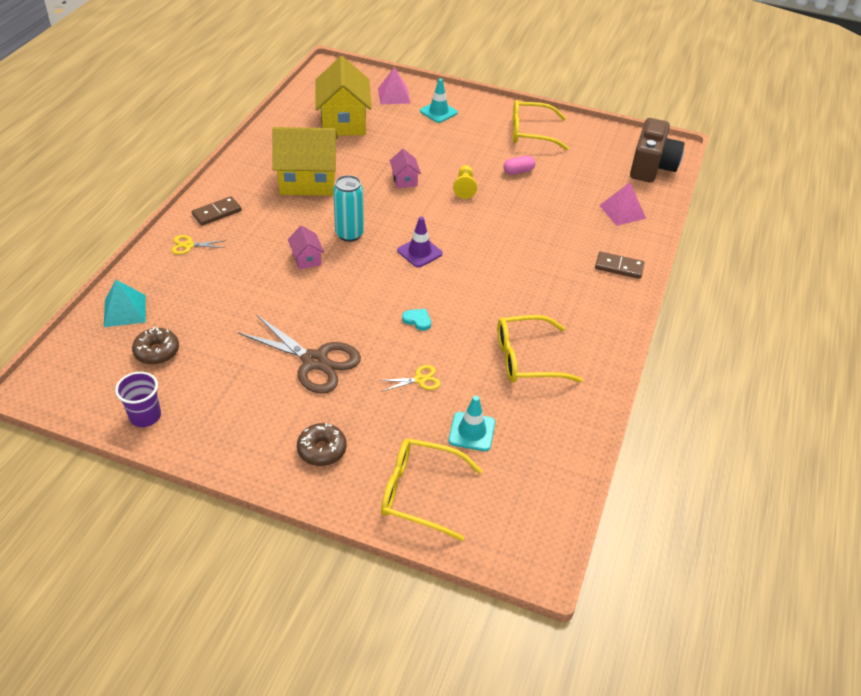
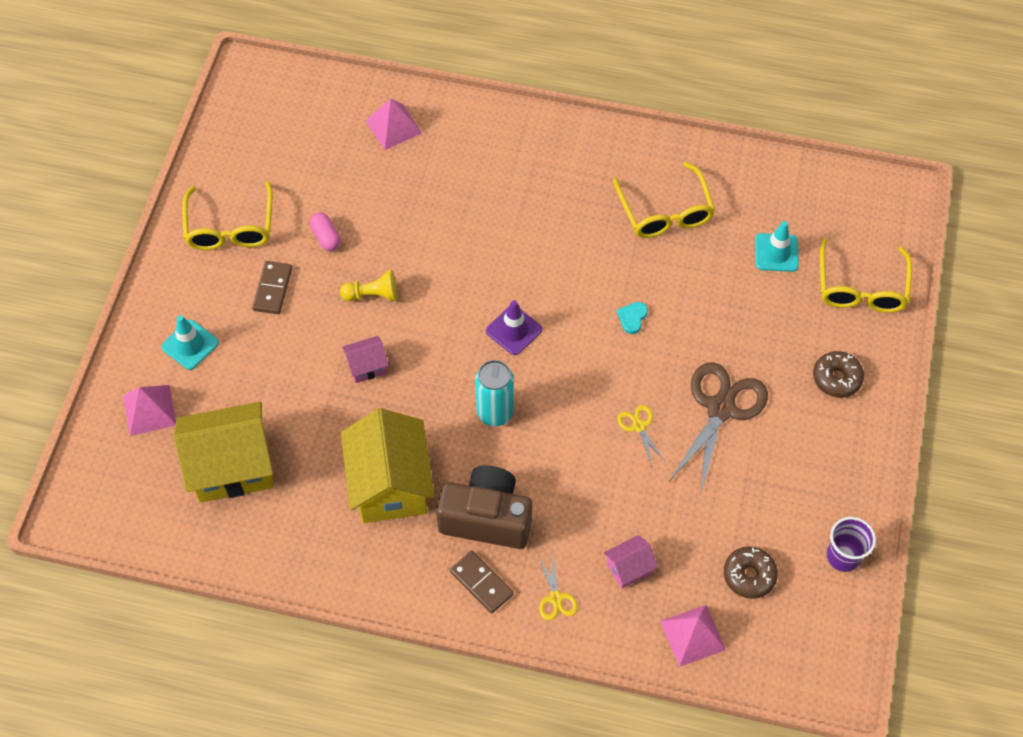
camera: 95 degrees left, 15 degrees up
turquoise pyramid [104,280,146,327] -> pink pyramid [660,605,726,667]
pink house [288,225,324,270] -> pink house moved to [604,535,658,589]
yellow scissors [379,365,441,391] -> yellow scissors moved to [617,405,666,467]
brown domino [595,252,644,279] -> brown domino moved to [252,261,292,314]
brown camera [630,118,684,182] -> brown camera moved to [436,465,532,549]

